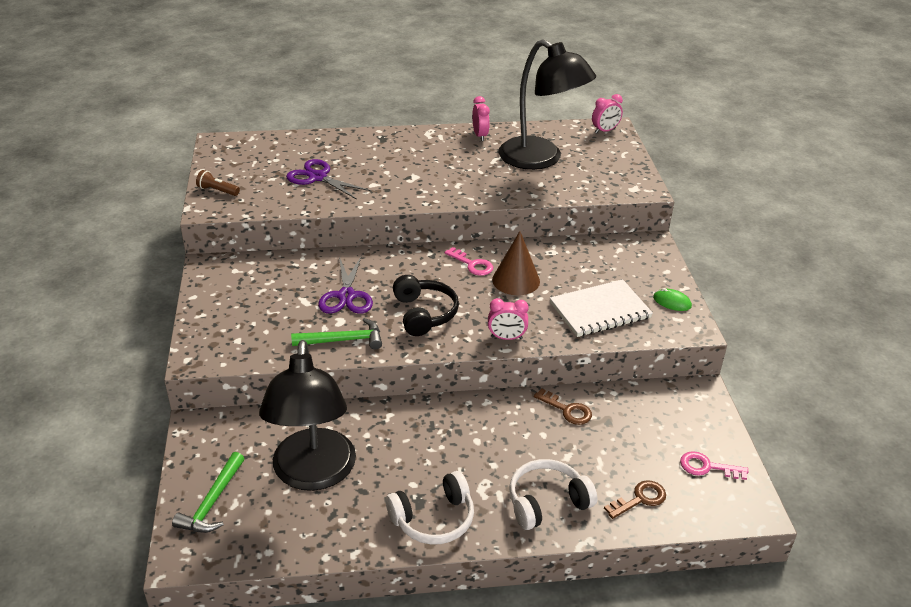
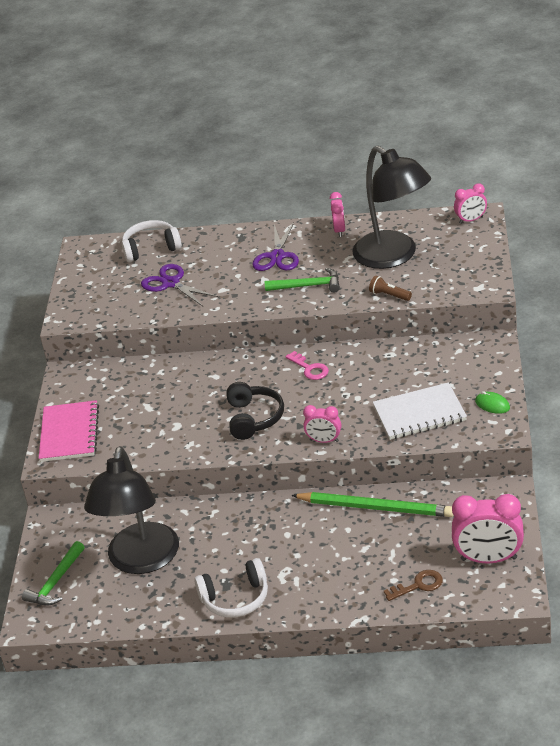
camera: 15 degrees right, 0 degrees up
brown flashlight [196,170,240,196] -> brown flashlight moved to [369,276,412,301]
green hammer [291,318,382,349] -> green hammer moved to [265,268,340,293]
purple scissors [318,255,373,314] -> purple scissors moved to [252,222,299,271]
brown cone [492,231,540,295] -> none
white headphones [509,459,597,530] -> white headphones moved to [122,220,182,262]
brown key [534,388,592,425] -> green pencil [291,492,453,517]
pink key [680,451,748,480] -> pink clock [452,494,524,564]
none -> pink notebook [39,400,99,462]

